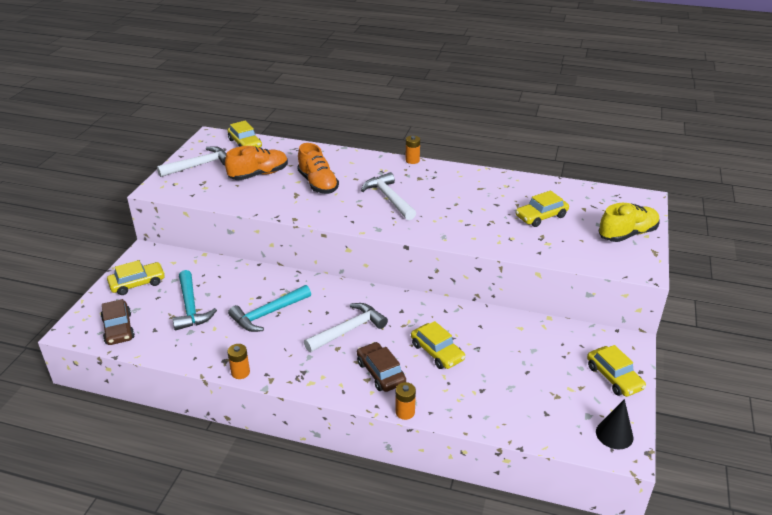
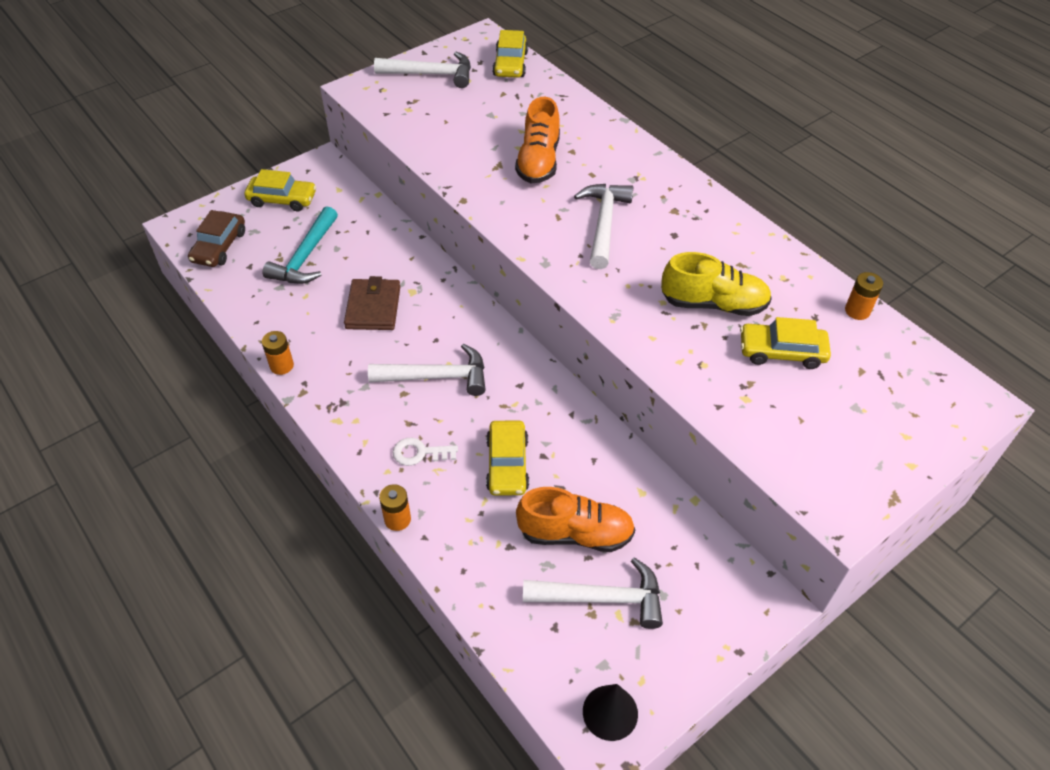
camera: 35 degrees right, 15 degrees up
orange shoe [225,146,288,180] -> orange shoe moved to [516,487,635,552]
turquoise hammer [228,285,311,332] -> brown wallet [344,276,400,330]
brown car [357,342,406,392] -> white key [392,438,458,466]
orange battery [405,136,420,164] -> orange battery moved to [845,272,883,320]
yellow car [587,345,646,397] -> none
yellow shoe [598,203,660,242] -> yellow shoe moved to [661,252,772,316]
none -> white hammer [523,558,663,629]

